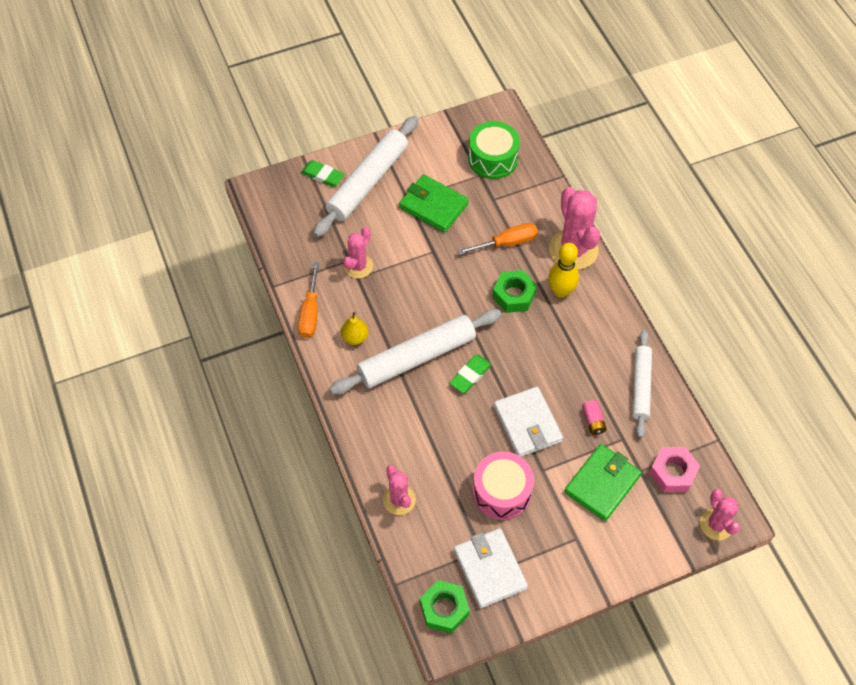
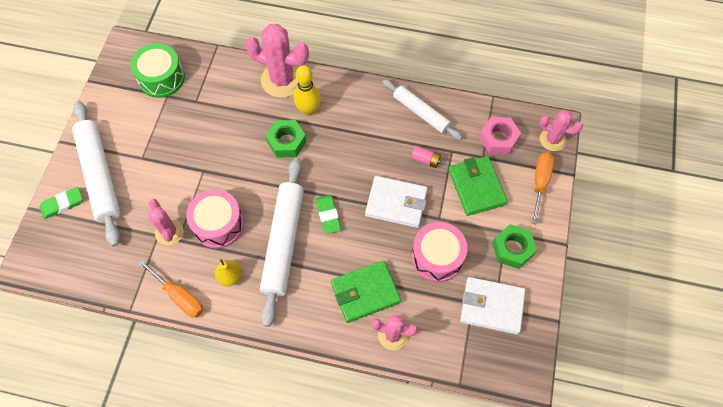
camera: 55 degrees left, 5 degrees up
green wallet [399,174,469,233] -> green wallet moved to [331,260,401,323]
green nut [420,580,470,634] -> green nut moved to [492,224,537,269]
orange screwdriver [458,223,538,255] -> orange screwdriver moved to [532,152,554,225]
none -> pink drum [186,189,244,249]

